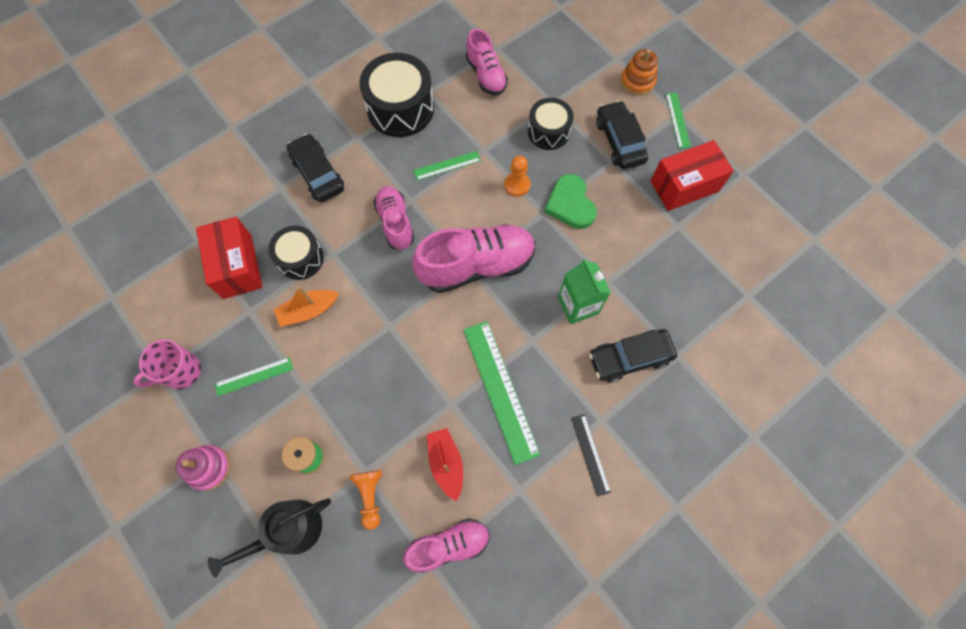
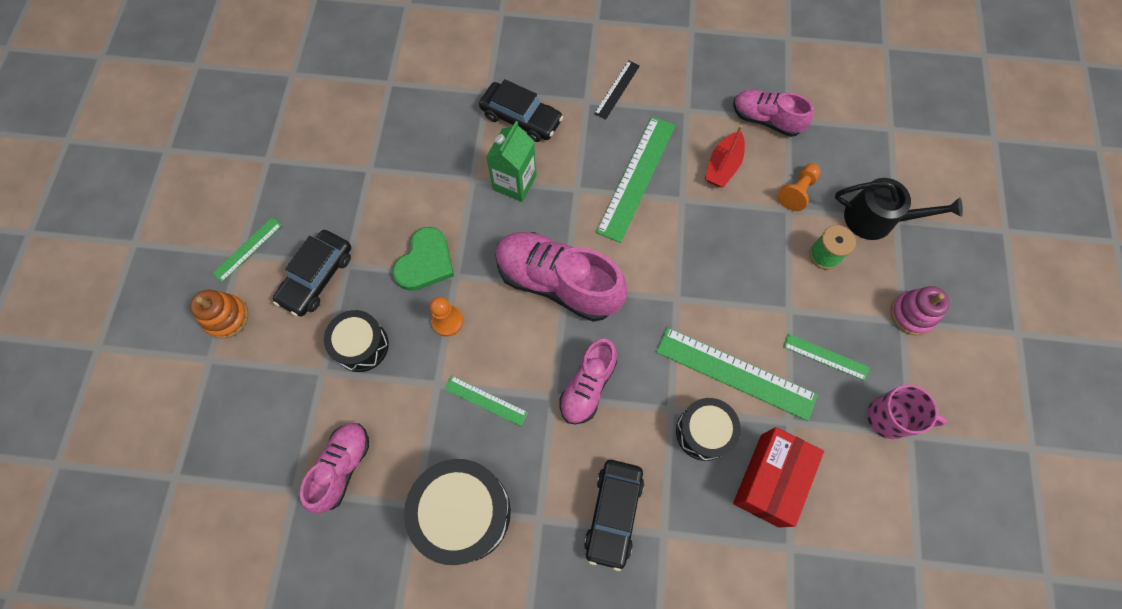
camera: 135 degrees left, 0 degrees up
orange boat [274,286,339,327] -> green ruler [656,327,818,421]
red box [650,140,734,211] -> none

